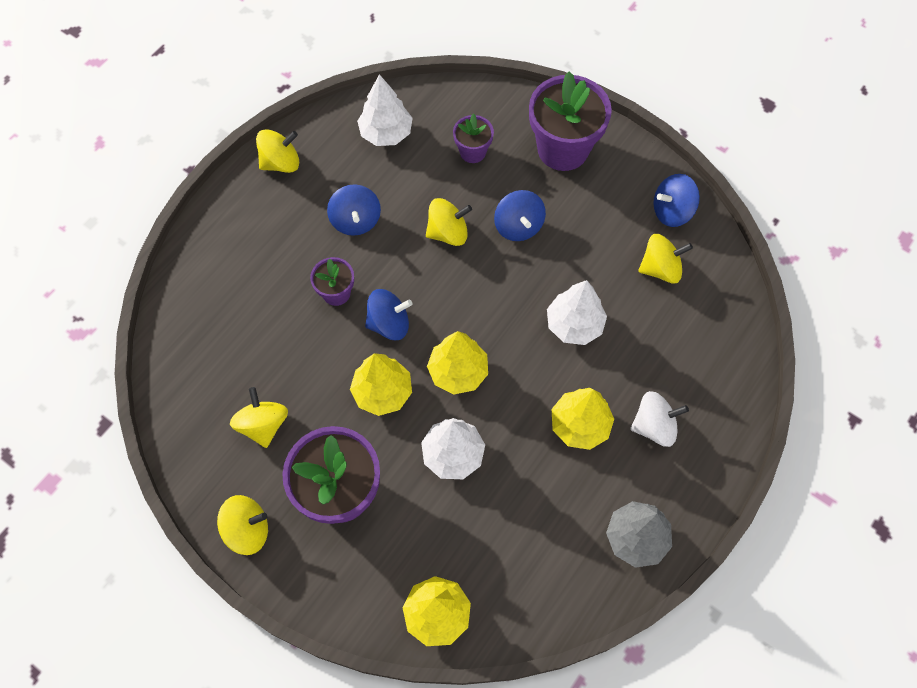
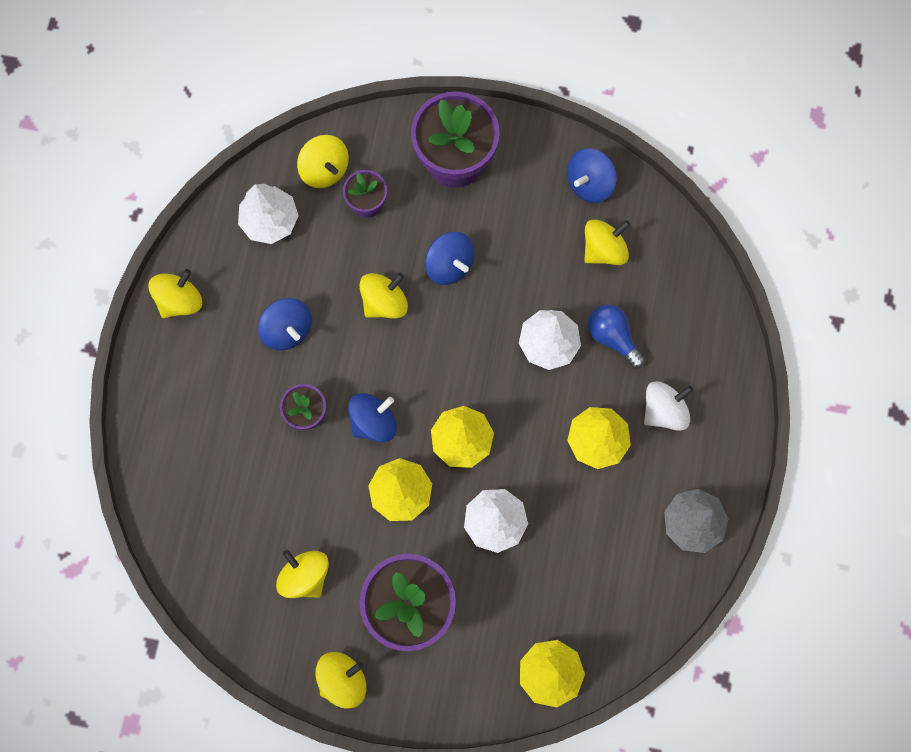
camera: 25 degrees left, 10 degrees up
none -> yellow spinning top [297,135,349,188]
none -> blue light bulb [588,305,645,369]

